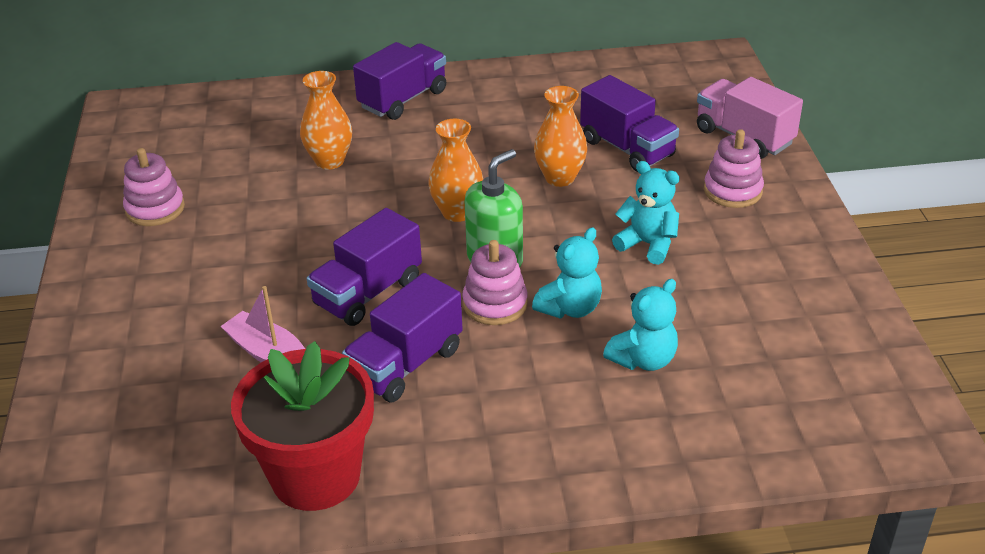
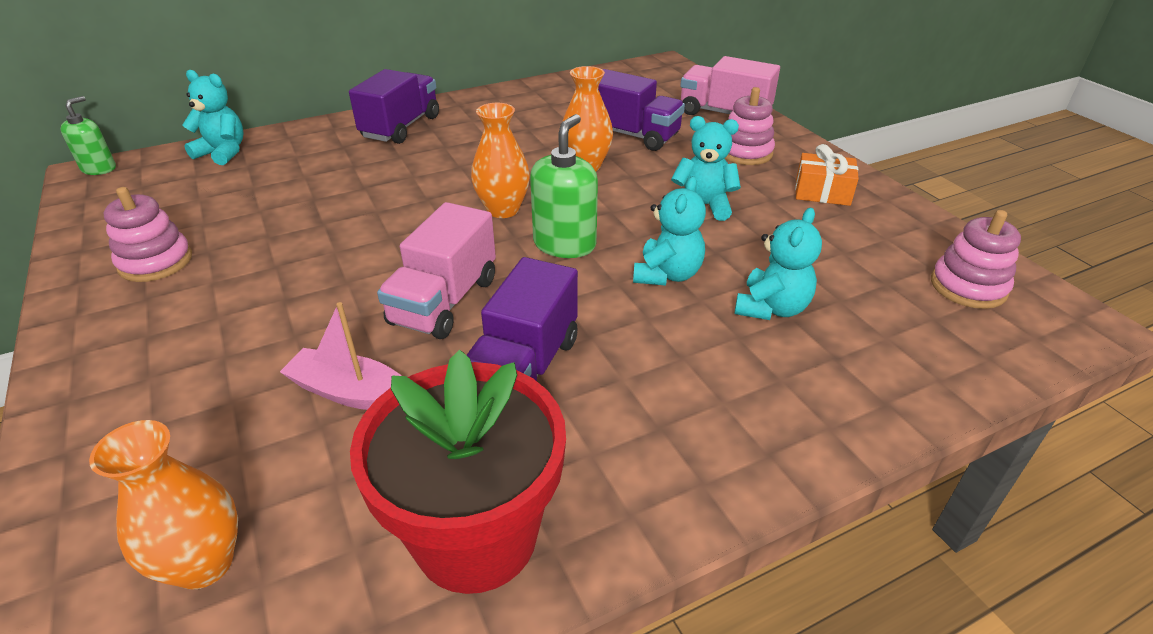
camera: 20 degrees left, 0 degrees up
orange vase [300,71,352,170] -> orange vase moved to [89,420,238,590]
purple truck [307,208,422,326] -> pink truck [377,202,496,339]
pink stacking toy [462,240,528,325] -> pink stacking toy moved to [931,210,1021,309]
none -> green soap dispenser [61,96,116,175]
none -> turquoise teddy bear [182,70,244,165]
none -> orange gift [795,144,859,206]

